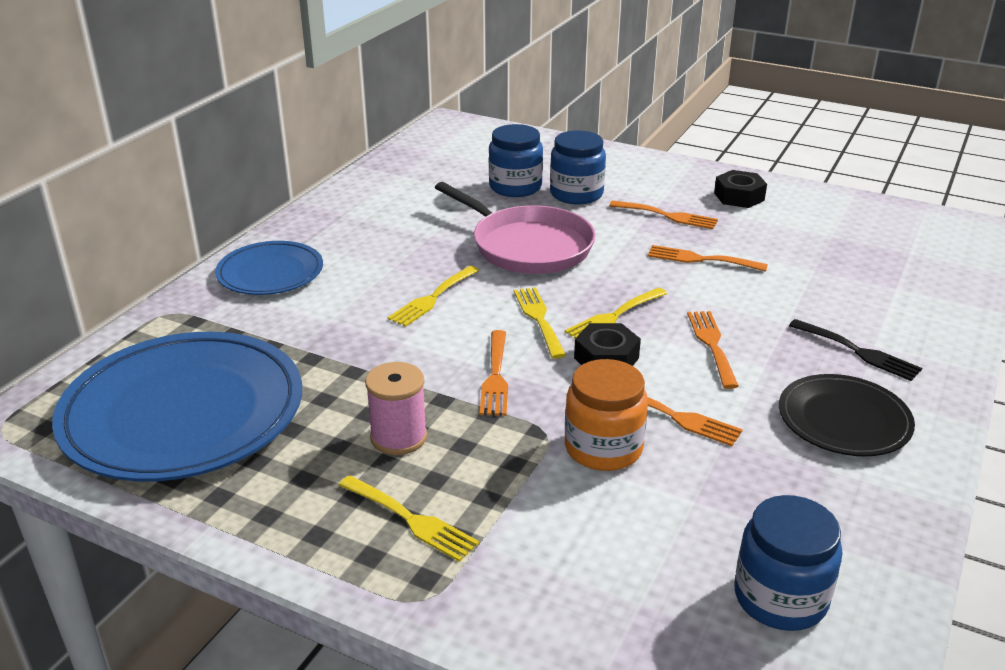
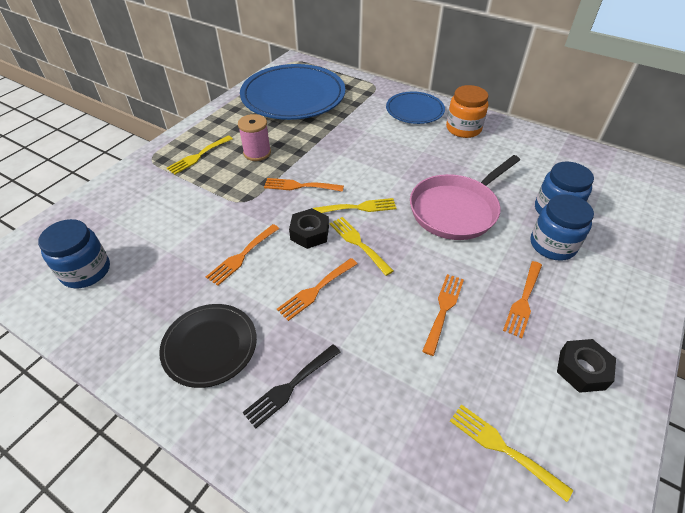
camera: 95 degrees right, 15 degrees up
yellow fork [388,266,479,327] -> yellow fork moved to [450,404,573,502]
orange jar [565,359,648,471] -> orange jar moved to [446,85,488,138]
orange fork [687,311,739,389] -> orange fork turned 135 degrees clockwise [277,258,357,321]

